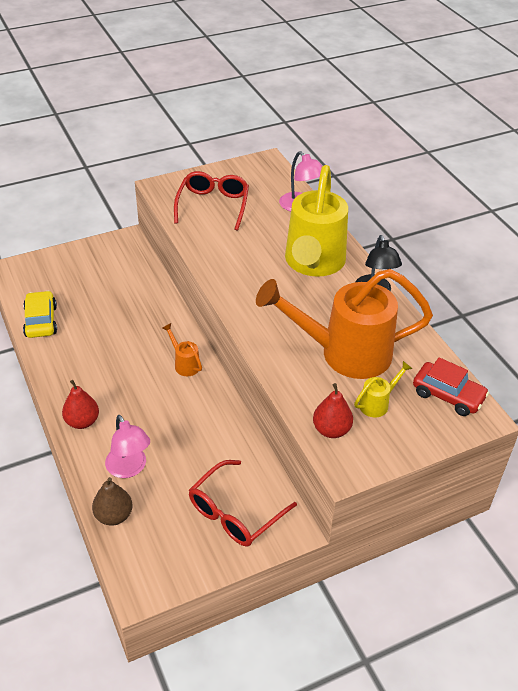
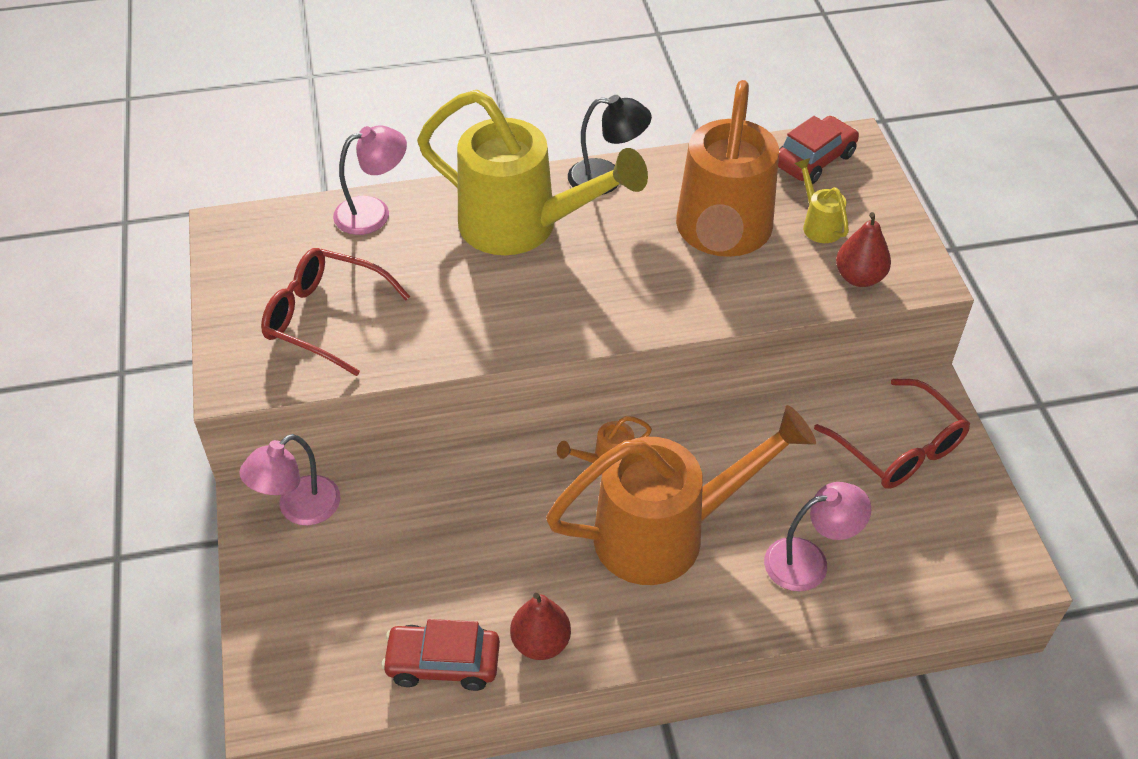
camera: 75 degrees left, 5 degrees up
yellow car [23,291,57,338] -> red car [382,619,500,691]
red pear [62,380,99,429] -> red pear moved to [510,593,571,660]
brown pear [92,477,132,526] -> none
none -> pink lamp [239,434,341,526]
none -> orange watering can [546,405,816,585]

